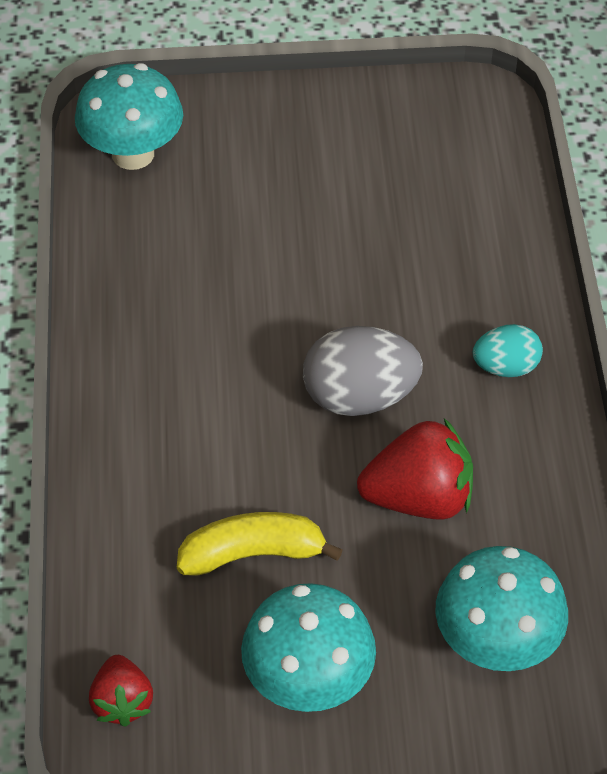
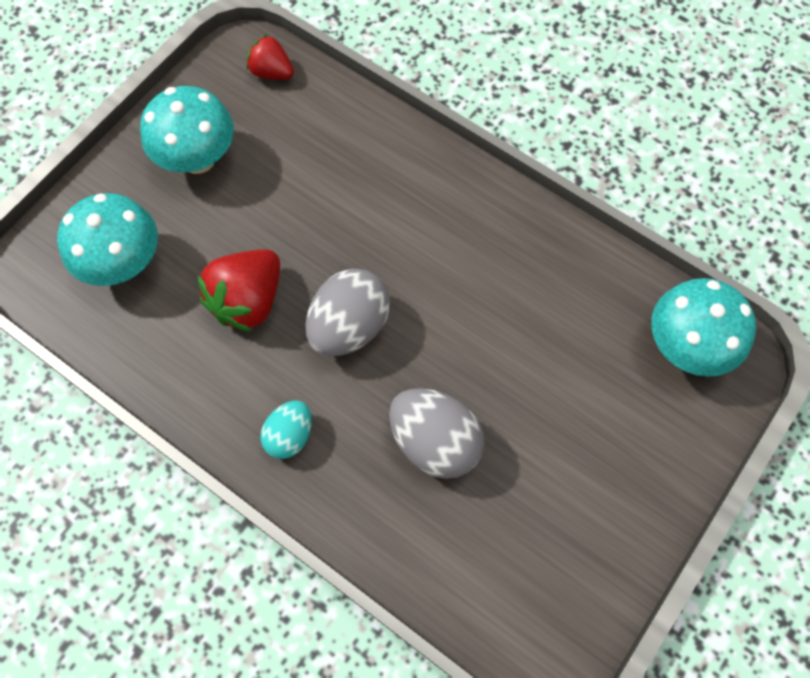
camera: 130 degrees right, 15 degrees up
yellow banana [177,512,343,576] -> none
none -> grey egg [389,388,485,479]

